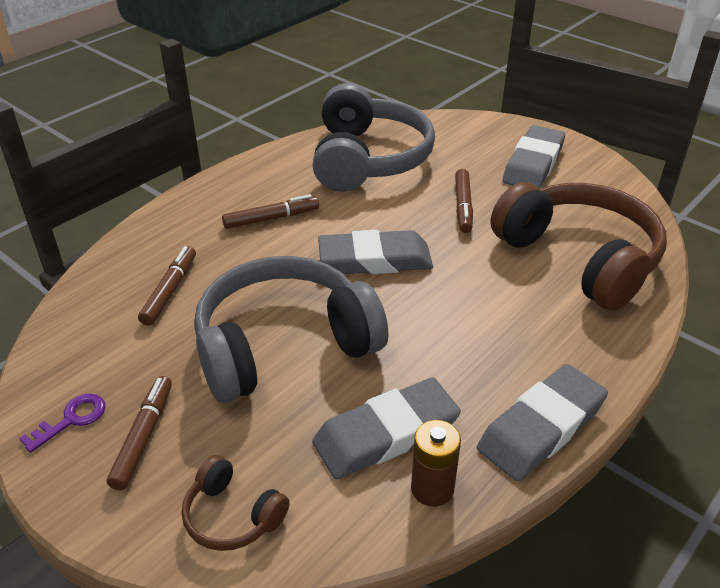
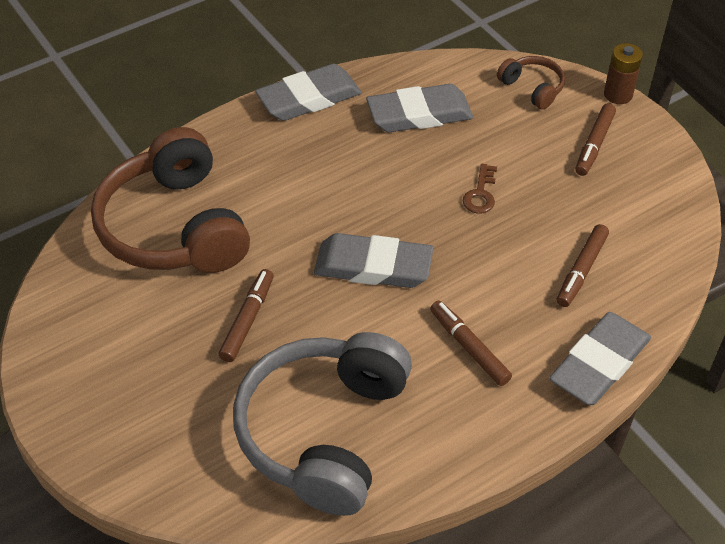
camera: 165 degrees left, 10 degrees up
purple key [19,394,106,453] -> none
grey headphones [194,256,388,403] -> brown key [463,164,497,214]
brown marker [222,194,319,229] -> brown marker turned 60 degrees clockwise [430,300,512,386]
brown battery [411,420,461,507] -> brown battery moved to [604,43,643,104]
grey eraser [503,125,565,189] -> grey eraser moved to [549,312,651,405]

